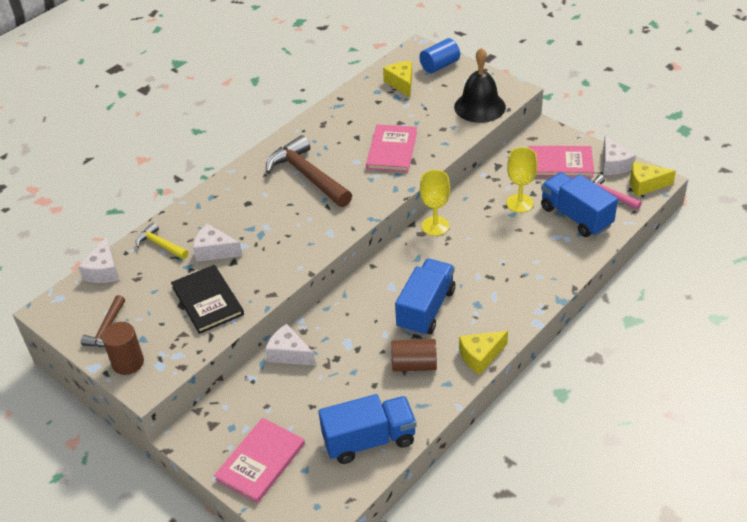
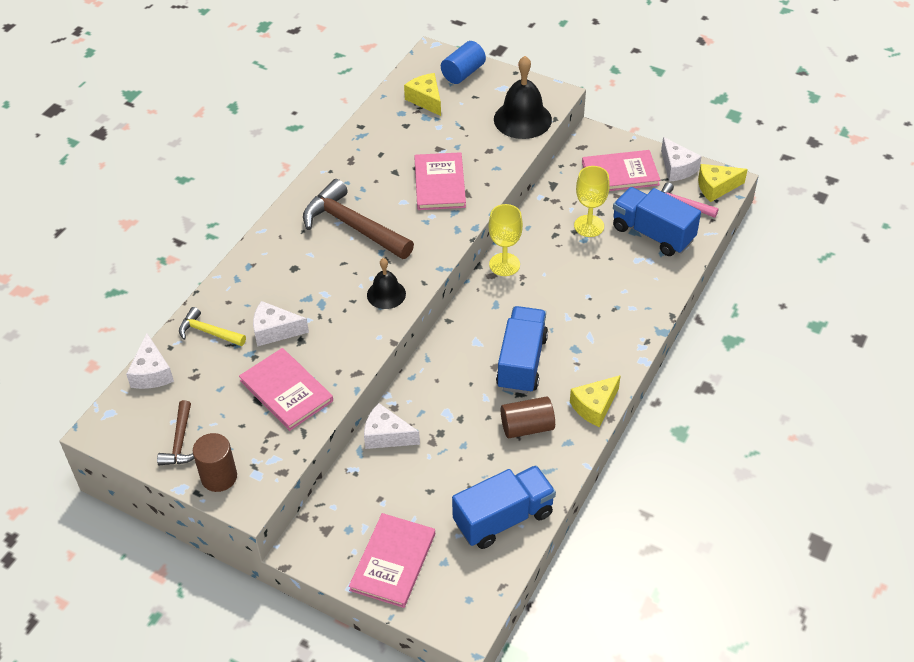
camera: 15 degrees left, 5 degrees up
black book [171,265,244,334] -> pink book [239,348,333,431]
none -> black bell [367,258,406,309]

